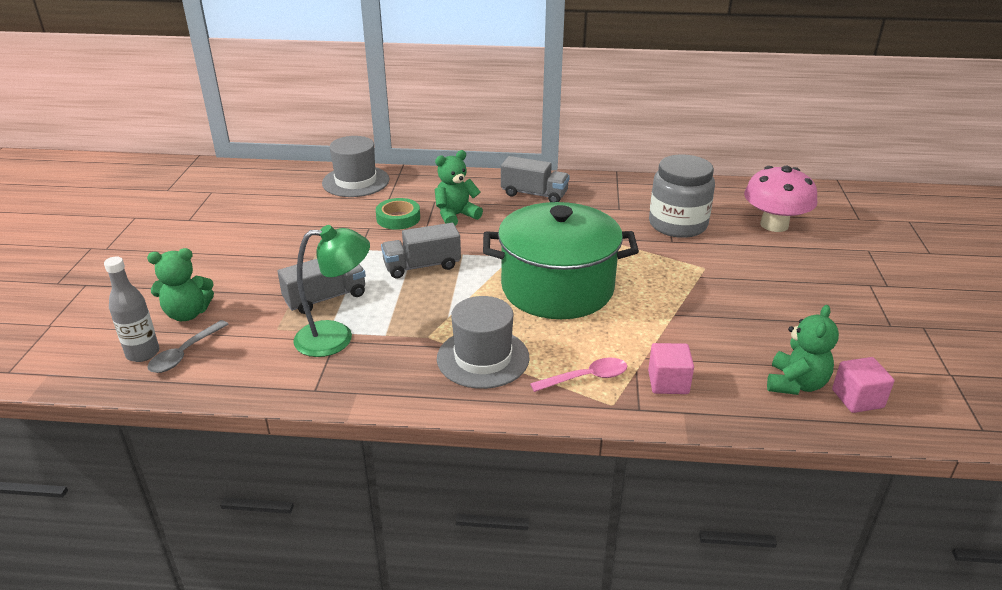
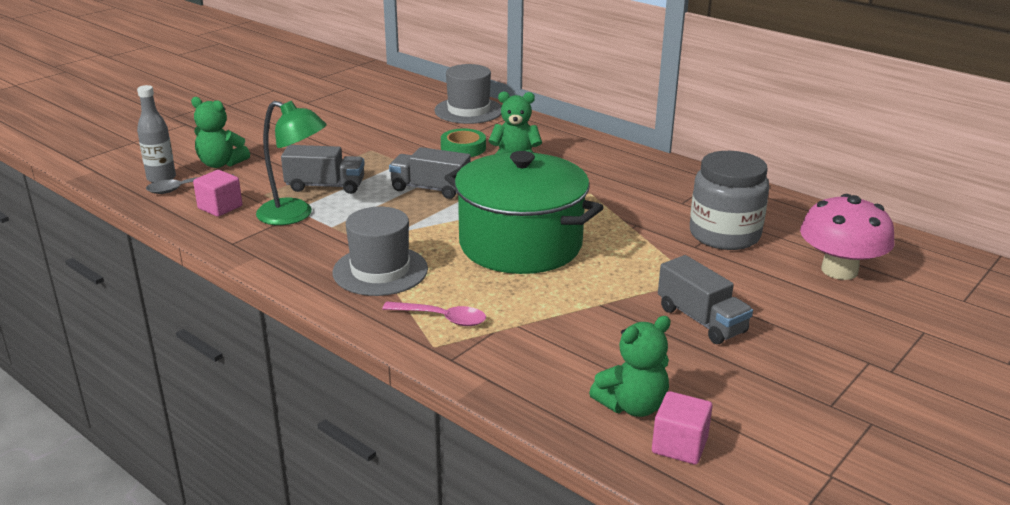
camera: 35 degrees right, 5 degrees down
grey truck [501,156,570,202] -> grey truck moved to [658,255,753,344]
pink cube [648,343,694,394] -> pink cube moved to [193,170,242,217]

